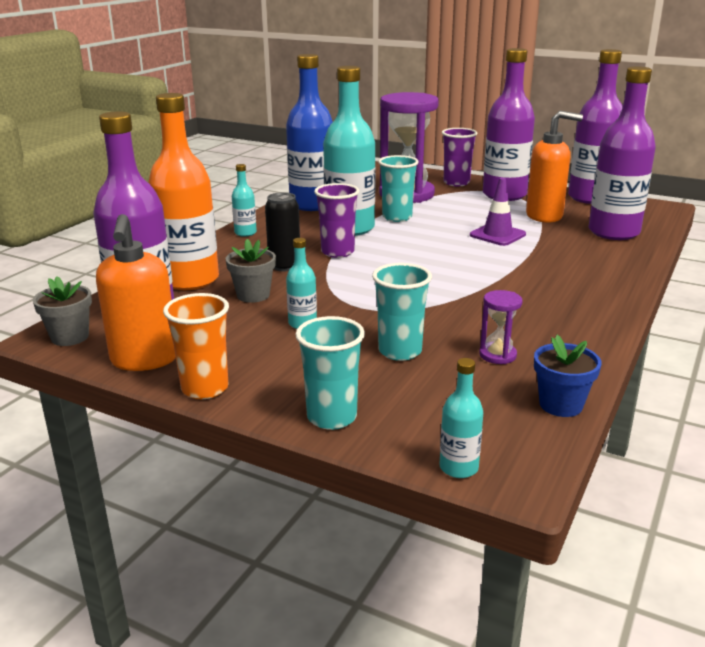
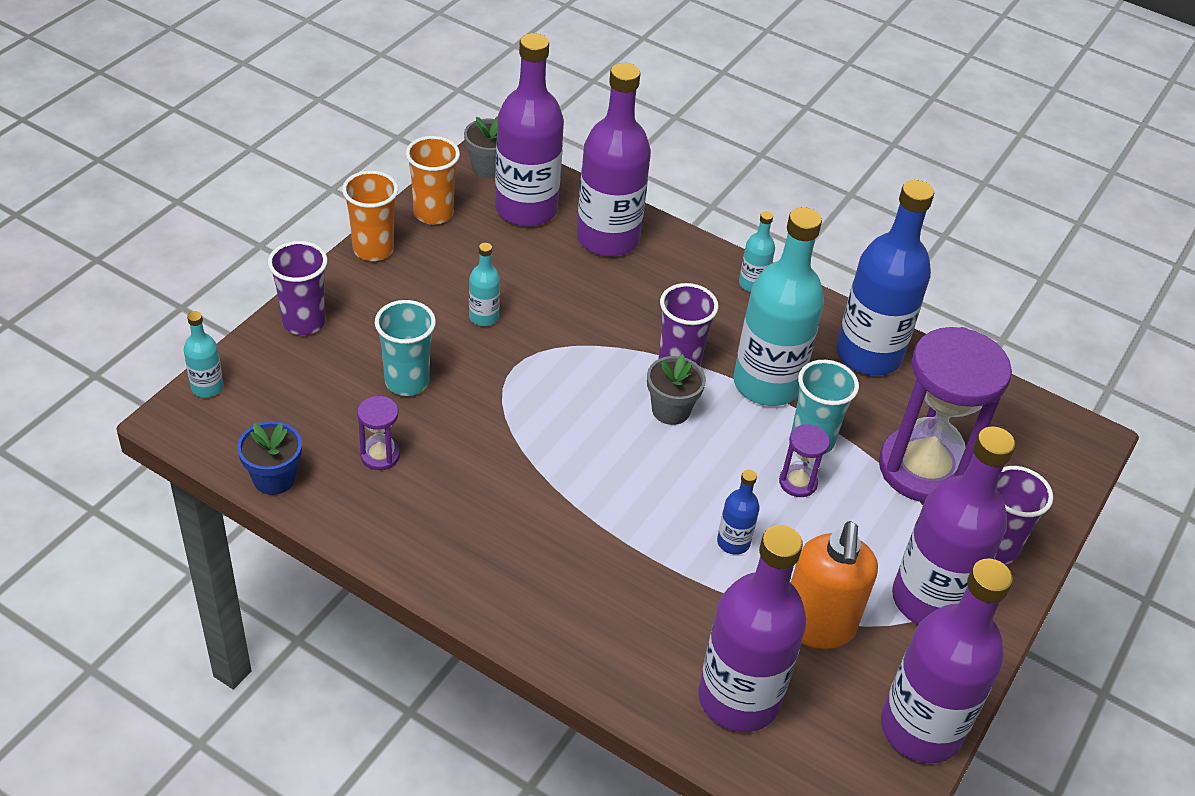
camera: 90 degrees right, 20 degrees up
orange soap dispenser [96,214,176,371] -> orange cup [406,136,460,225]
orange bottle [148,93,219,290] -> purple bottle [577,63,651,257]
grey flower pot [226,239,276,303] -> grey flower pot moved to [647,354,706,425]
black can [265,192,300,271] -> none
turquoise cup [295,316,365,430] -> purple cup [268,241,328,335]
purple traffic cone [470,178,526,246] -> blue bottle [717,470,759,555]
none -> purple hourglass [779,424,830,497]

